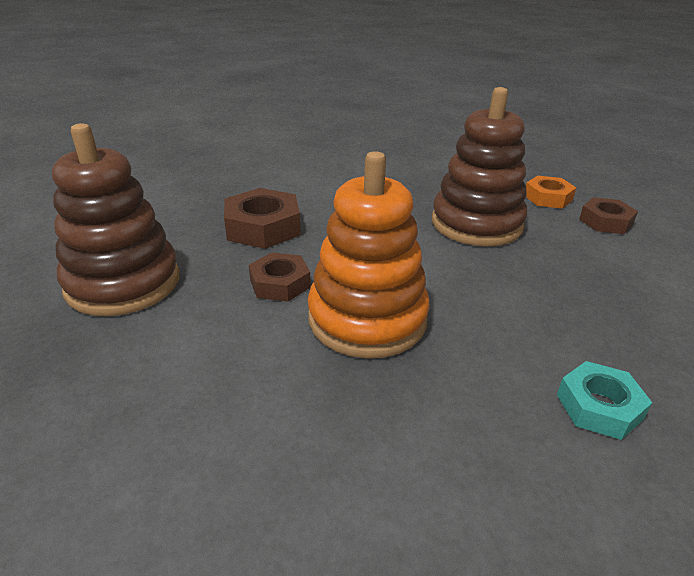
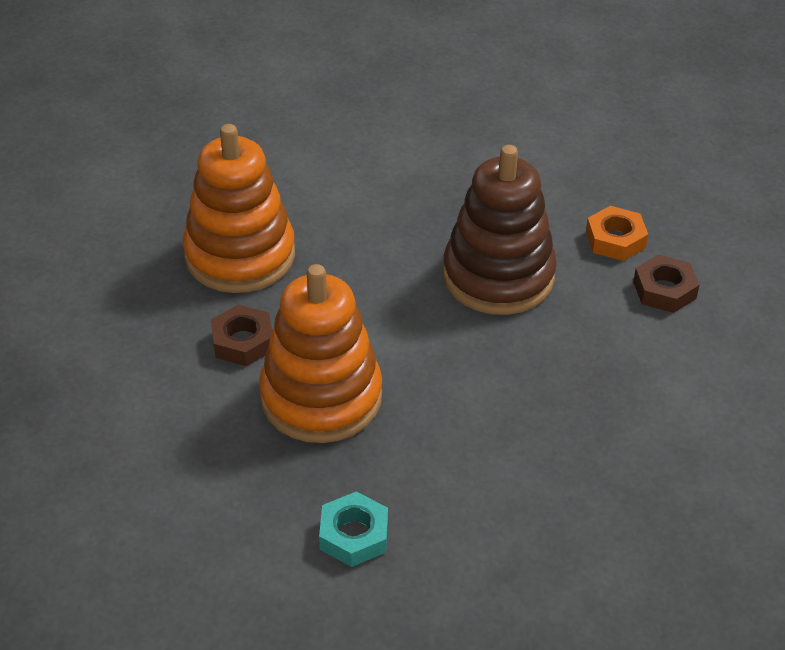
camera: 10 degrees right, 10 degrees up
brown stacking toy [52,123,180,316] -> none
brown nut [224,188,301,249] -> orange stacking toy [183,124,295,293]
turquoise nut [557,361,652,440] -> turquoise nut moved to [319,491,388,567]

